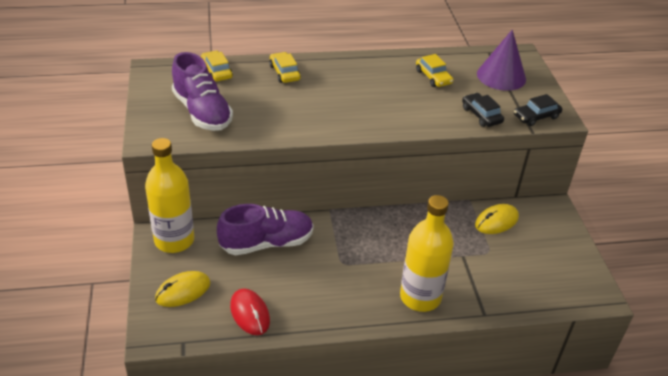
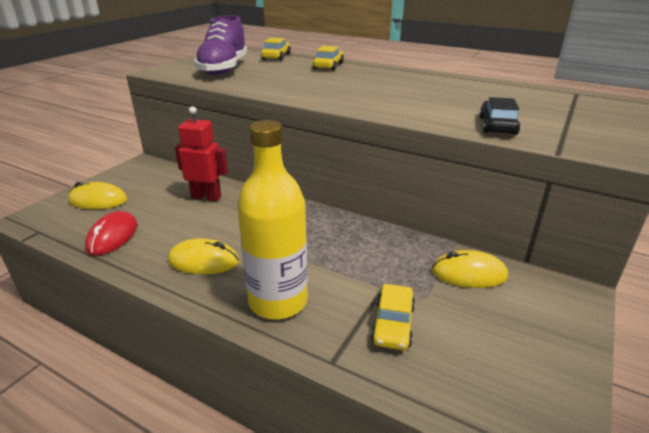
camera: 40 degrees right, 10 degrees down
yellow bottle [145,138,194,253] -> none
purple shoe [217,204,314,255] -> red robot [175,106,228,201]
yellow car [416,54,454,87] -> yellow car moved to [371,284,415,350]
purple cone [477,30,526,91] -> none
black car [514,94,562,126] -> none
none -> yellow mouse [168,238,239,274]

